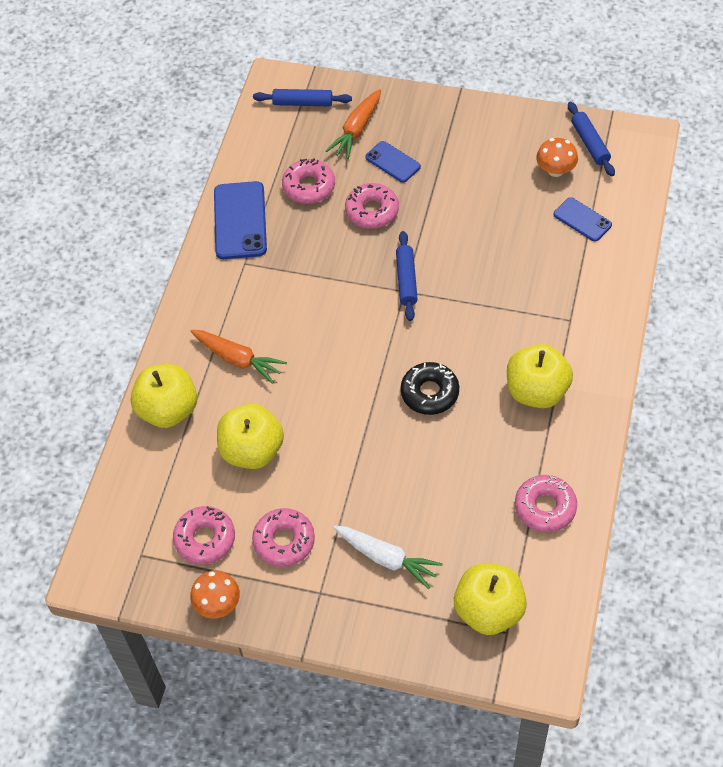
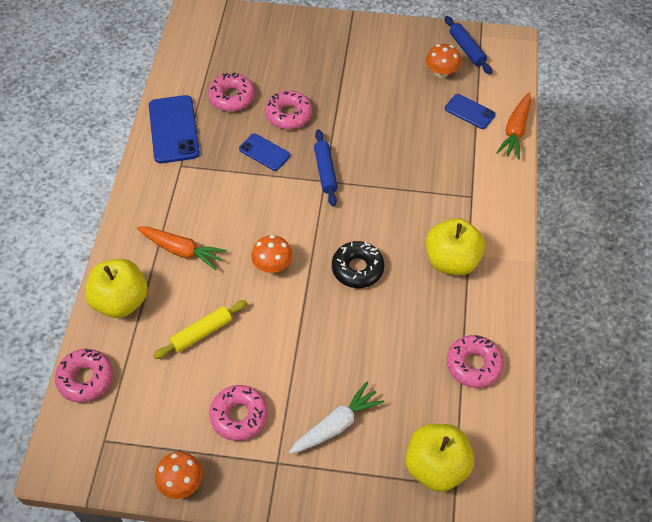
camera: 10 degrees left, 0 degrees up
pink donut [173,506,235,564] -> pink donut moved to [55,349,113,403]
yellow apple [217,404,284,469] -> yellow rolling pin [153,300,247,359]
blue rolling pin [253,89,352,106] -> none
orange carrot [326,89,381,159] -> orange carrot moved to [496,93,531,159]
white carrot [334,526,443,589] -> white carrot turned 60 degrees counterclockwise [289,382,384,454]
blue phone [365,141,421,183] -> blue phone moved to [239,133,290,171]
none -> orange mushroom [251,235,292,273]

